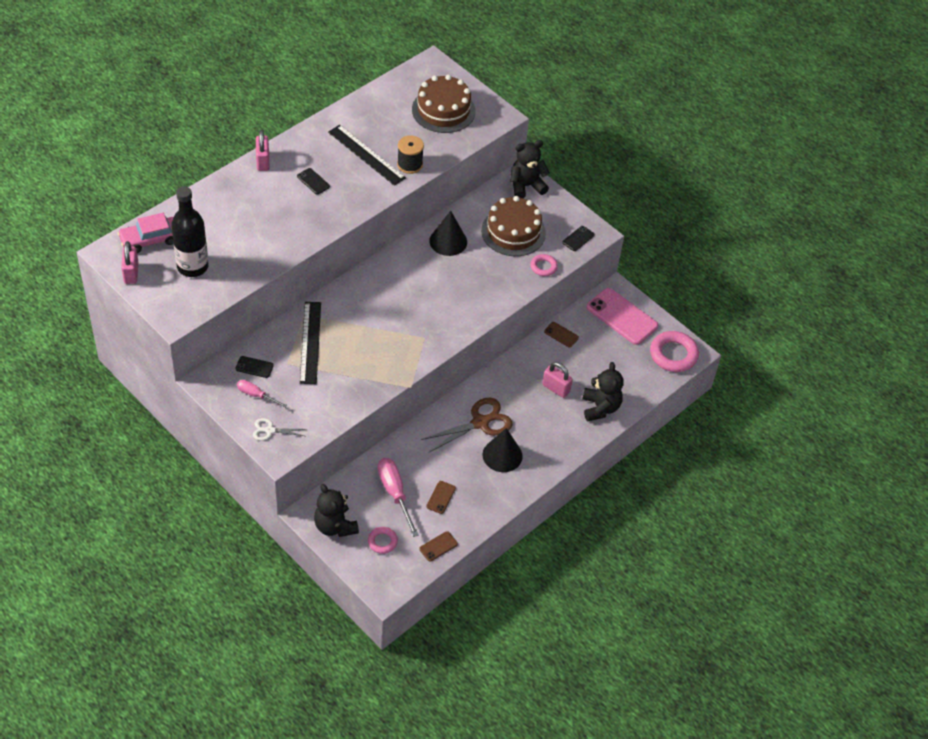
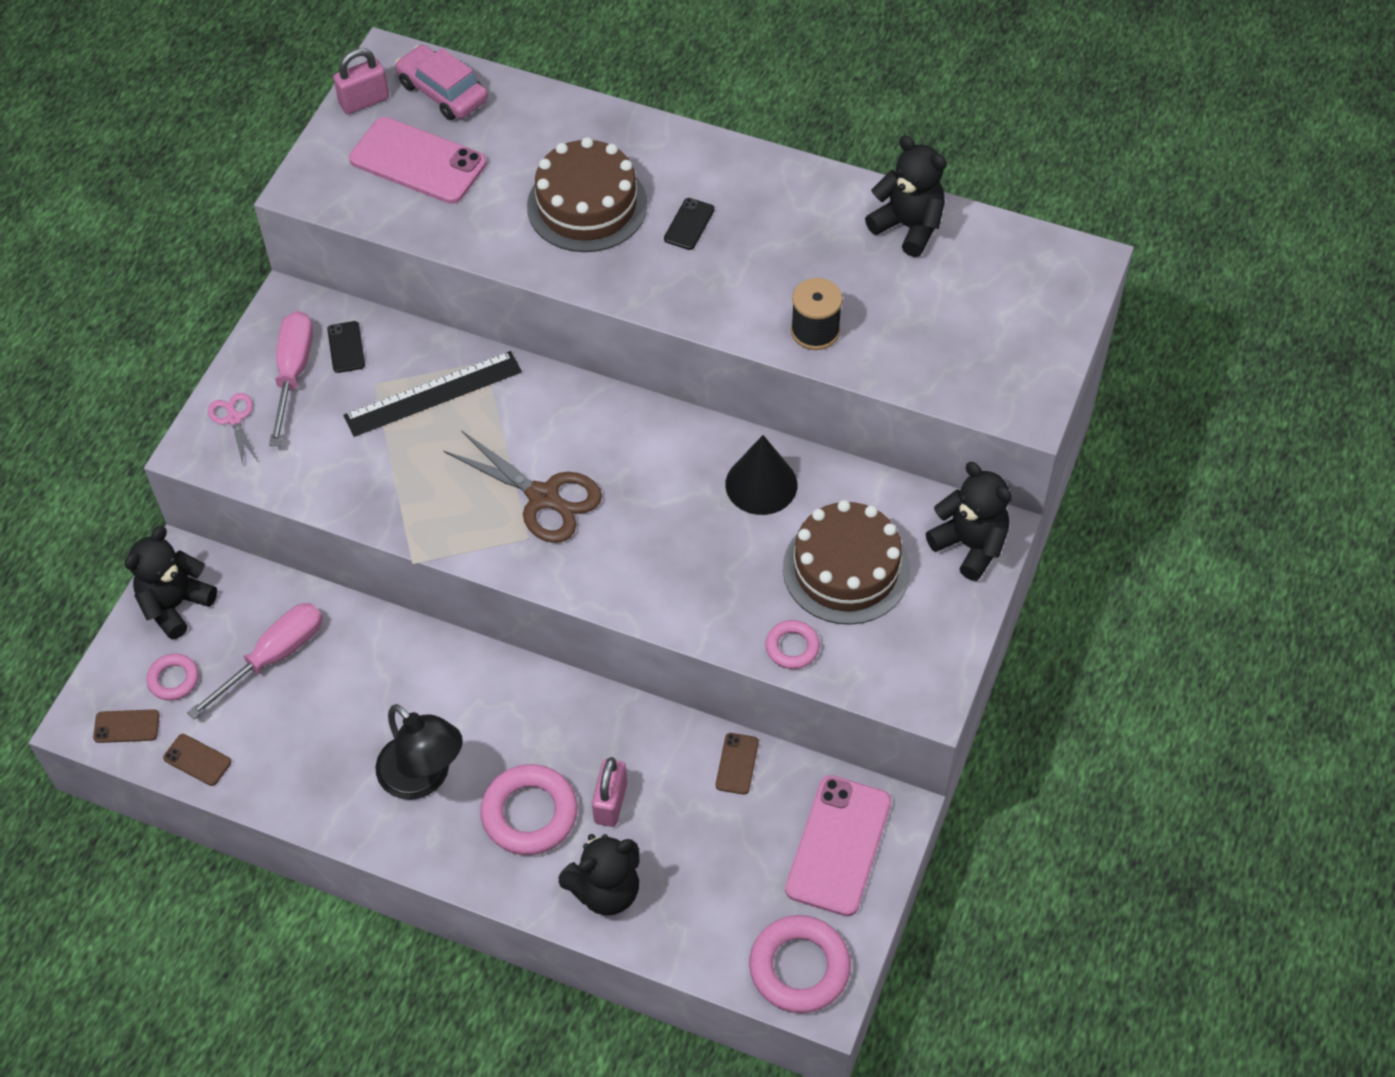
camera: 70 degrees right, 5 degrees up
black bottle [171,186,209,277] -> pink phone [349,117,487,204]
pink screwdriver [237,380,287,408] -> pink screwdriver [269,311,313,446], size x1.67
white scissors [253,418,306,441] -> pink scissors [208,393,258,464]
pink padlock [256,130,269,171] -> none
black ruler [328,125,406,186] -> none
brown cake [412,75,476,133] -> brown cake moved to [527,137,648,252]
brown scissors [421,398,513,452] -> brown scissors moved to [444,430,602,543]
brown phone [426,481,456,514] -> brown phone moved to [93,709,160,743]
black cone [482,428,523,472] -> black lamp [375,704,463,800]
black phone [563,226,594,251] -> none
none -> pink ring [480,764,578,855]
none -> black teddy bear [865,136,947,257]

